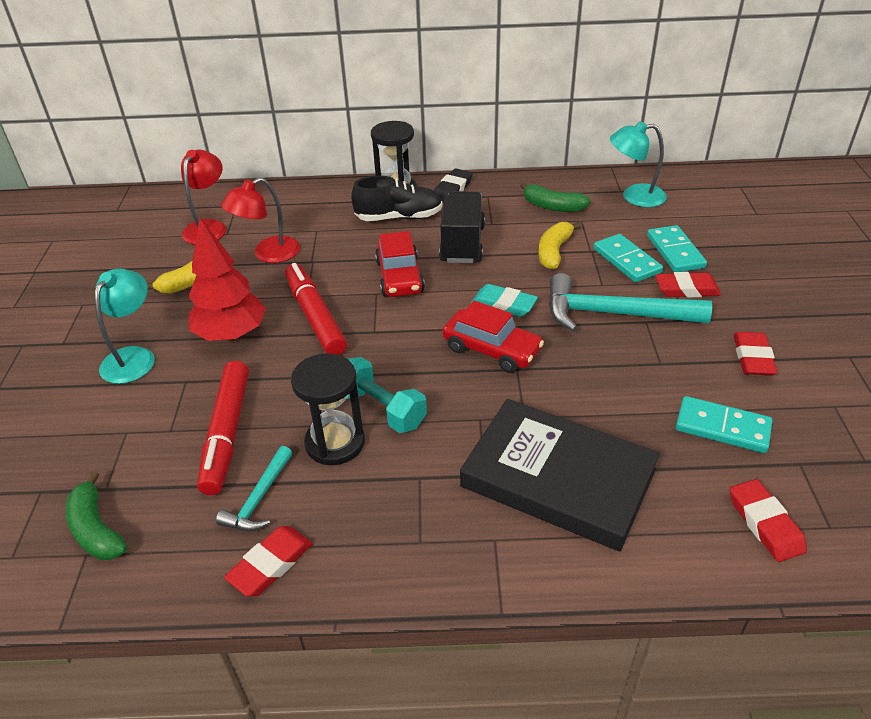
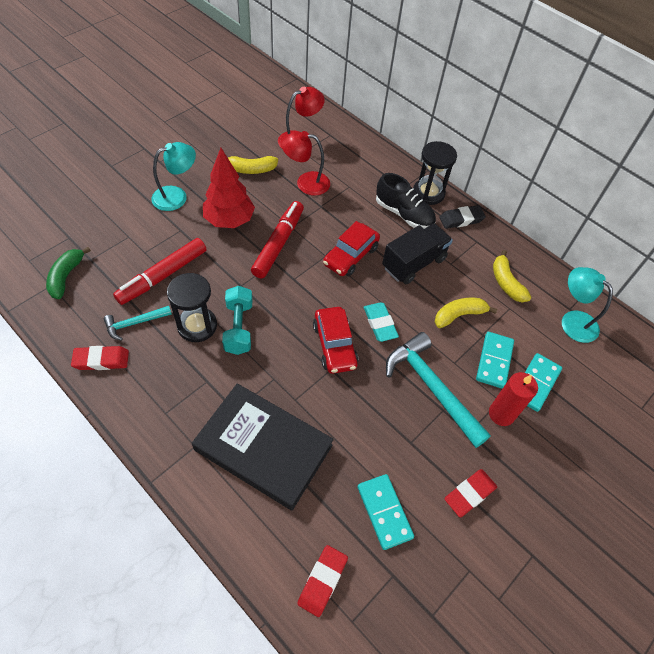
camera: 40 degrees right, 15 degrees up
black book [460,399,660,552] -> black book turned 45 degrees counterclockwise [192,383,334,510]
green banana [520,182,591,212] -> yellow banana [493,250,531,303]
red eraser [655,272,721,298] -> red candle [489,372,538,426]

